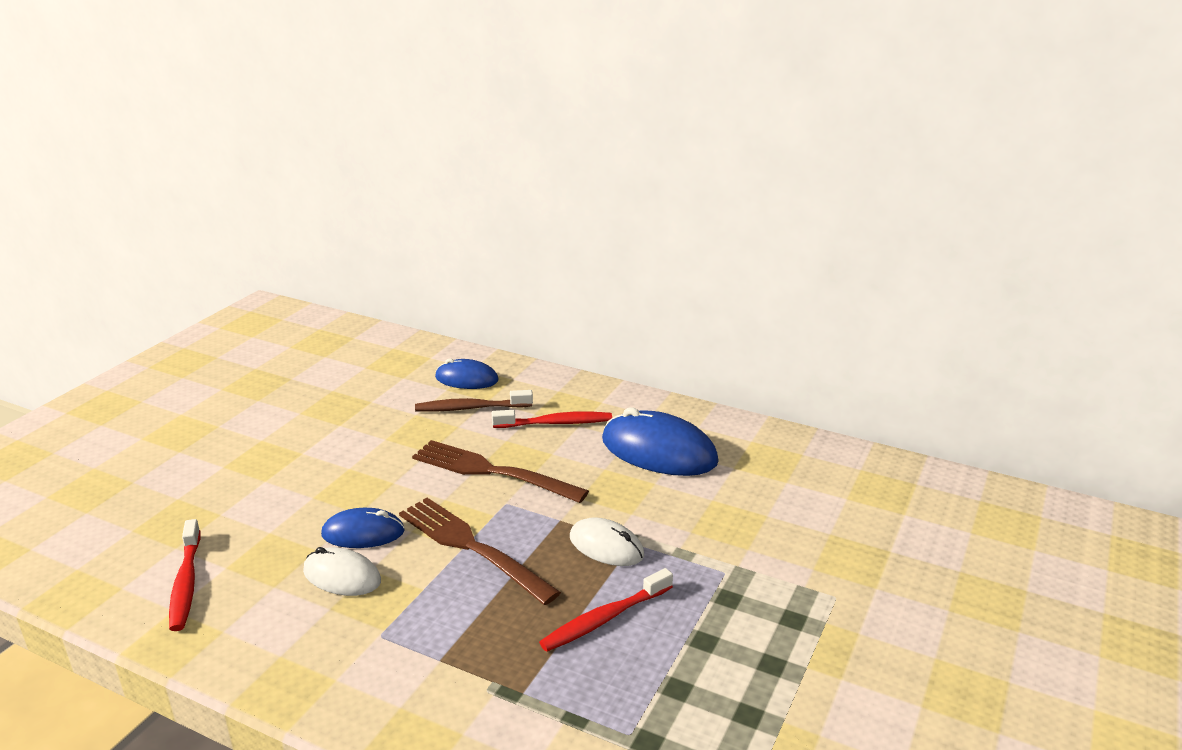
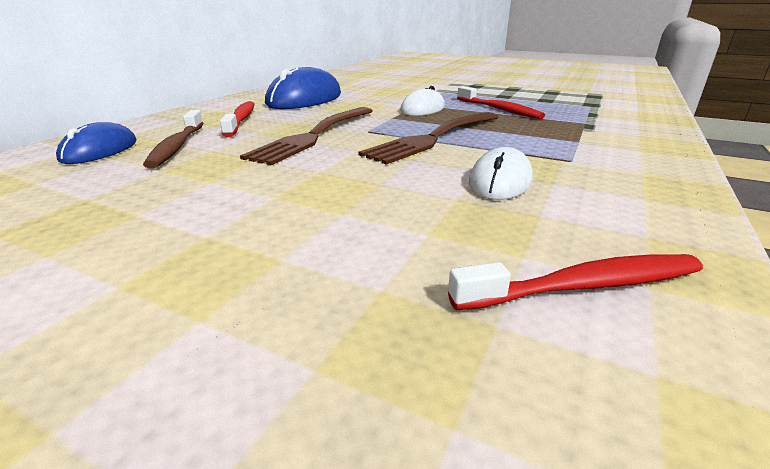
camera: 90 degrees left, 0 degrees up
blue mouse [321,508,405,548] -> none

